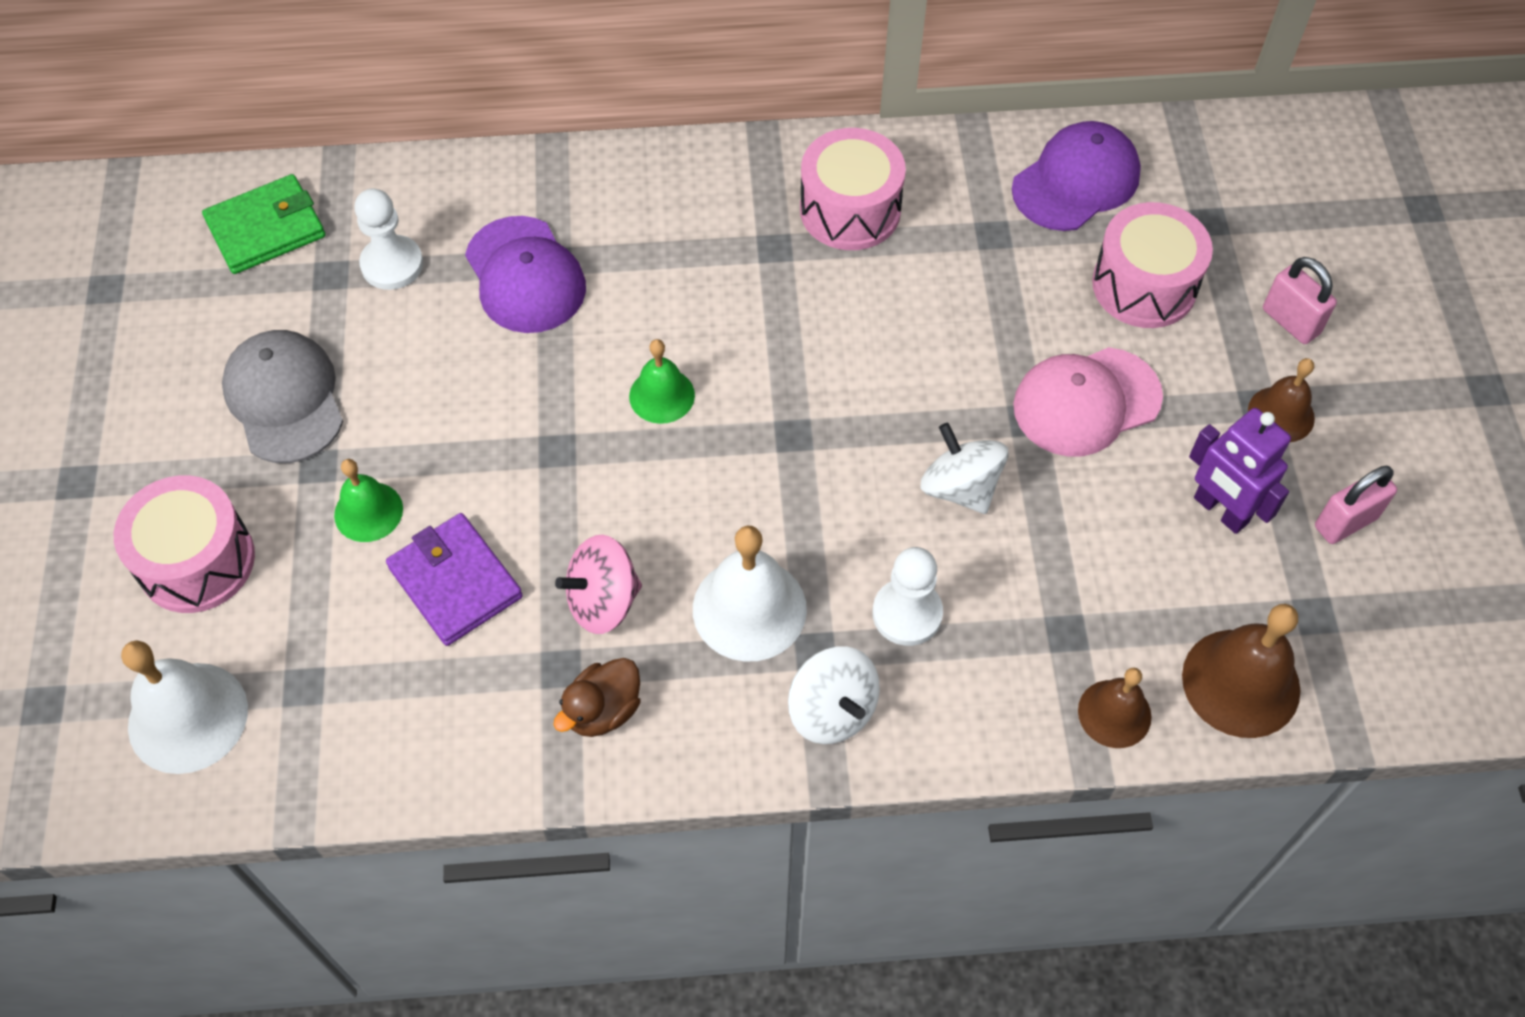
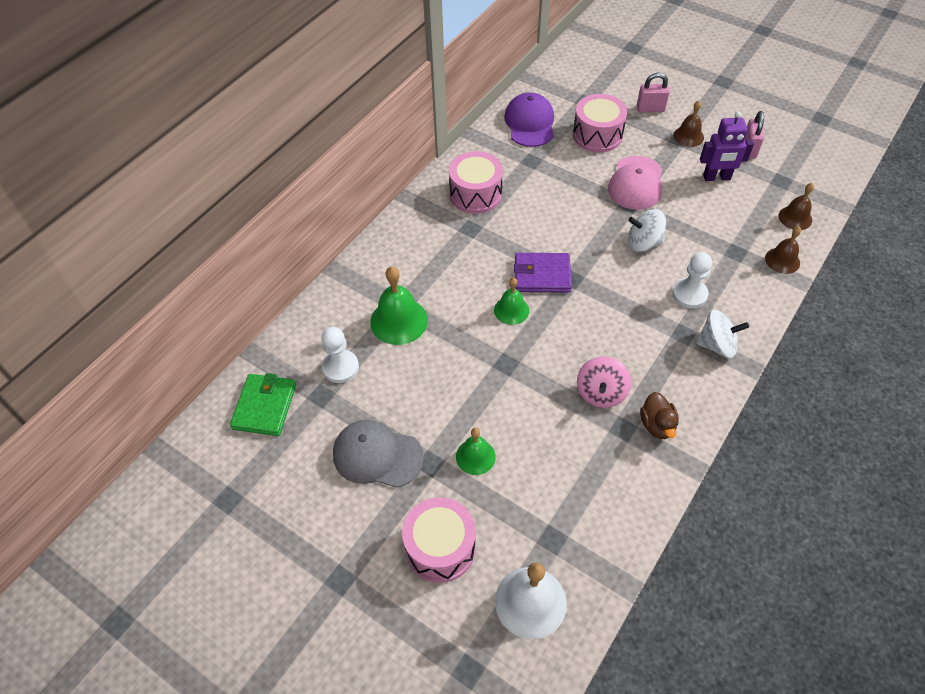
camera: 50 degrees left, 5 degrees down
purple wallet [386,513,523,646] -> purple wallet moved to [514,253,572,292]
purple cap [465,216,586,333] -> green bell [370,266,428,345]
white bell [693,526,807,662] -> none
brown bell [1182,604,1301,738] -> brown bell [779,183,814,230], size x0.62

